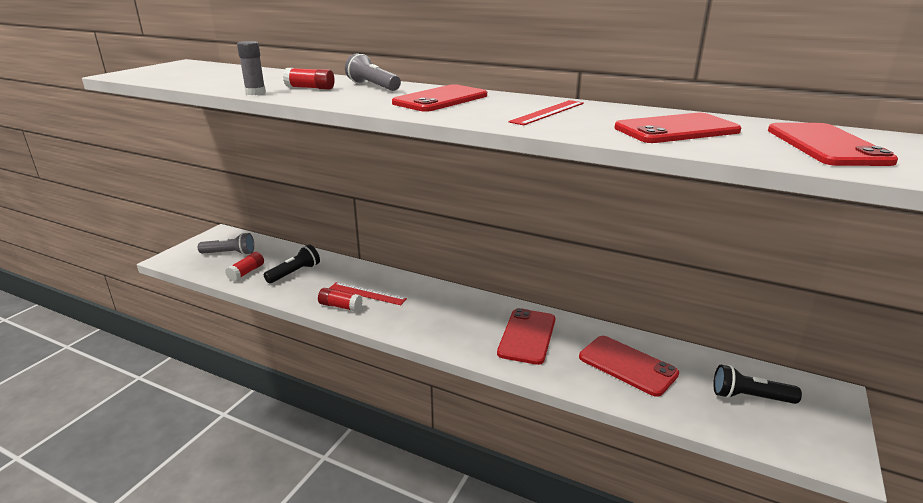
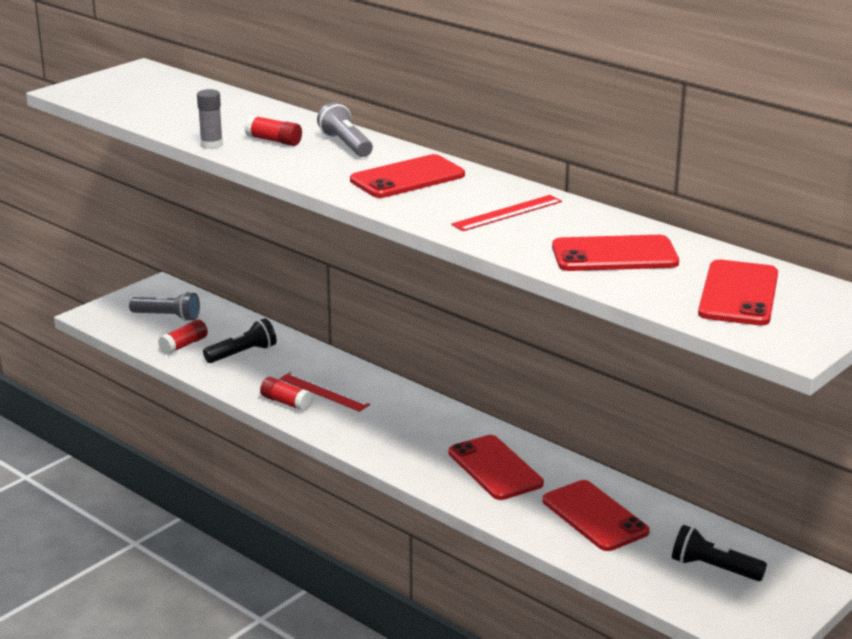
camera: 15 degrees right, 0 degrees up
red phone [497,308,555,365] -> red phone turned 60 degrees counterclockwise [449,435,544,500]

